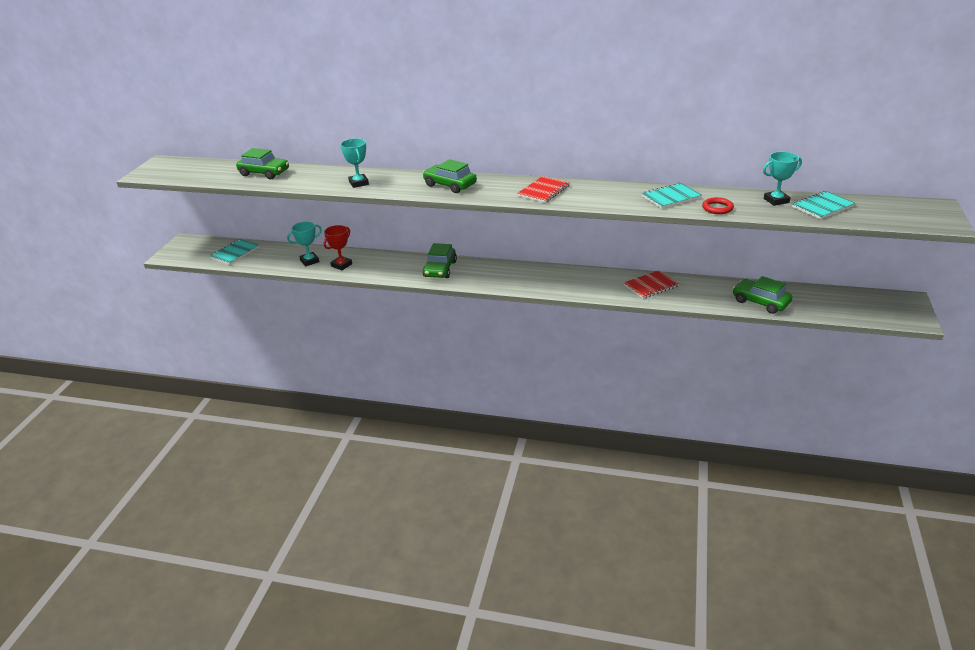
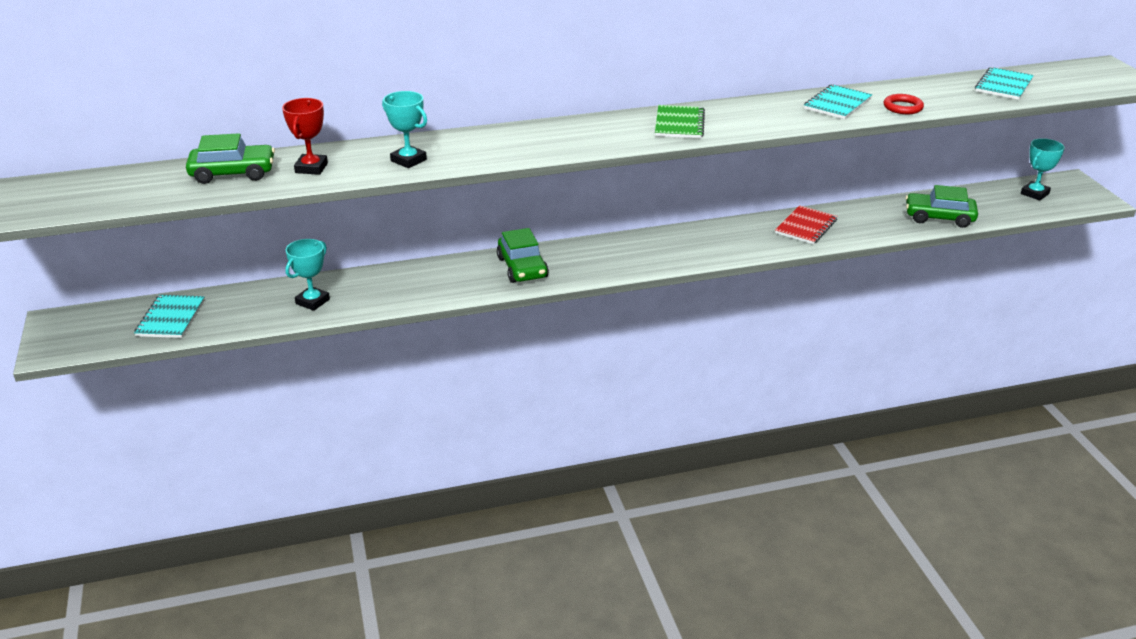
camera: 30 degrees left, 0 degrees up
red trophy [324,225,352,270] -> red trophy moved to [282,98,328,175]
green car [423,159,477,193] -> none
red notebook [517,176,570,203] -> green notebook [655,105,705,138]
turquoise trophy [763,152,802,206] -> turquoise trophy moved to [1021,138,1065,201]

